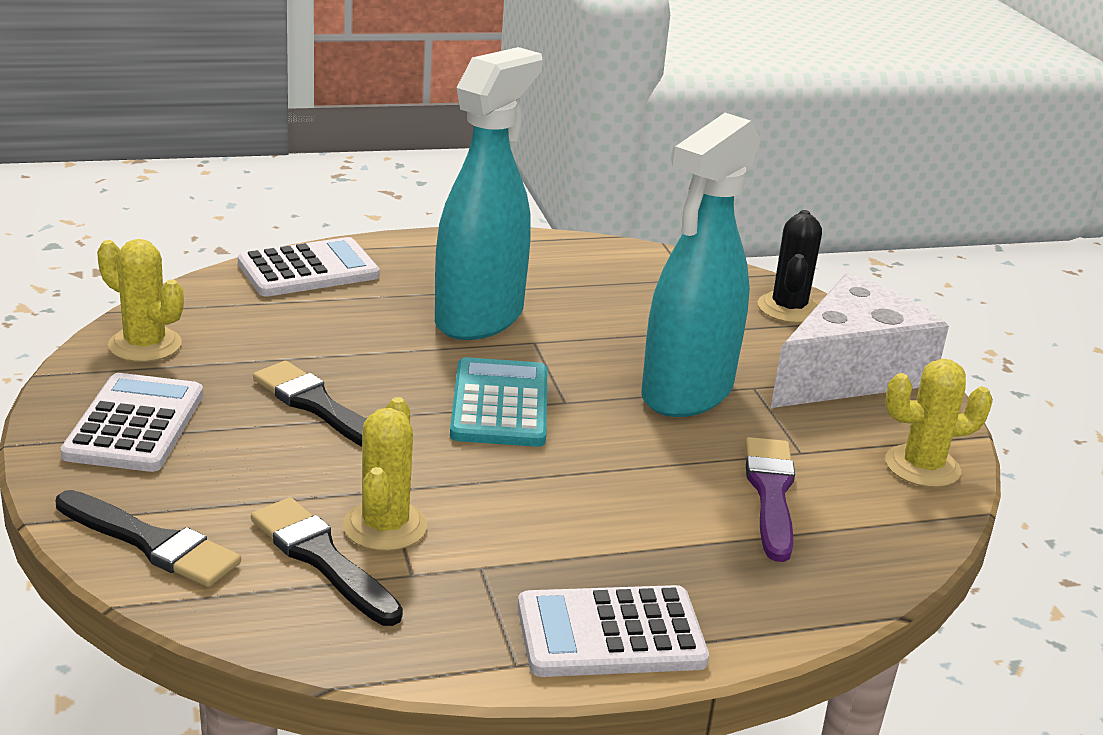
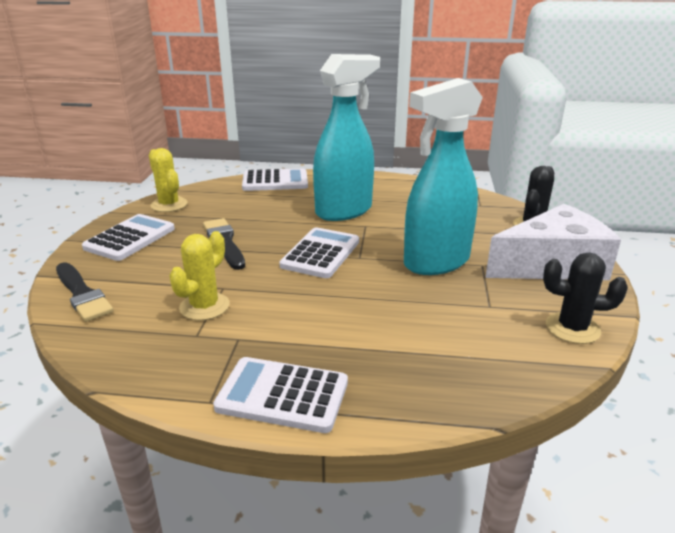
camera: 25 degrees right, 0 degrees up
black brush [251,497,403,626] -> none
turquoise calculator [450,357,547,447] -> white calculator [279,227,359,278]
purple brush [745,437,795,562] -> none
yellow cactus [885,359,993,488] -> black cactus [543,253,628,344]

